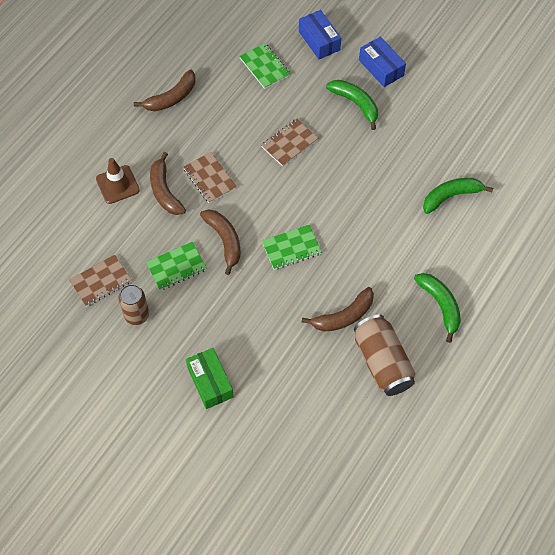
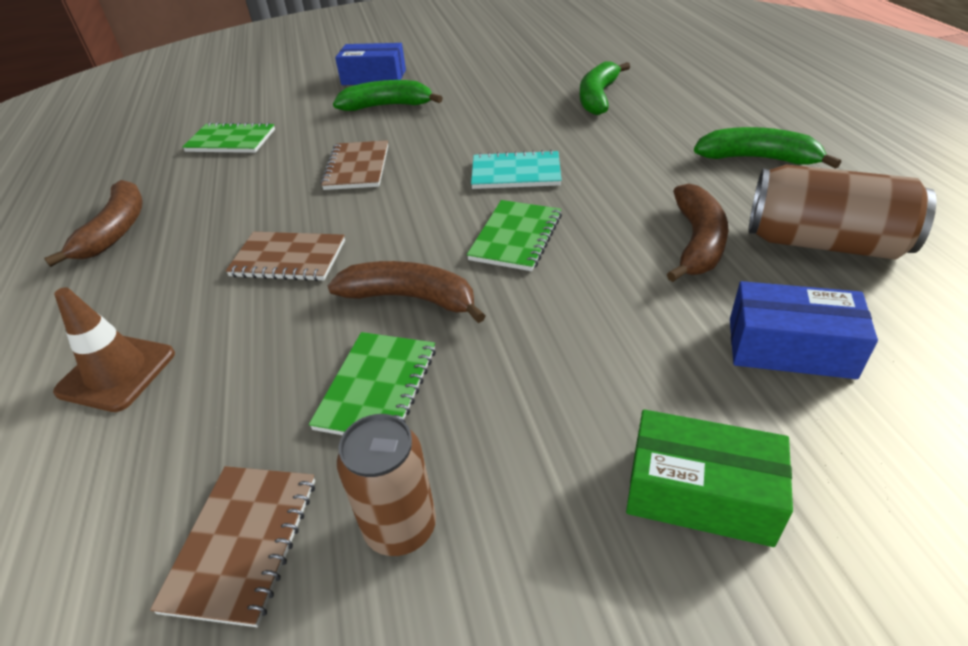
camera: 45 degrees left, 20 degrees down
brown banana [150,152,186,215] -> none
blue box [299,10,341,59] -> blue box moved to [730,281,878,379]
none -> turquoise notebook [471,150,562,189]

